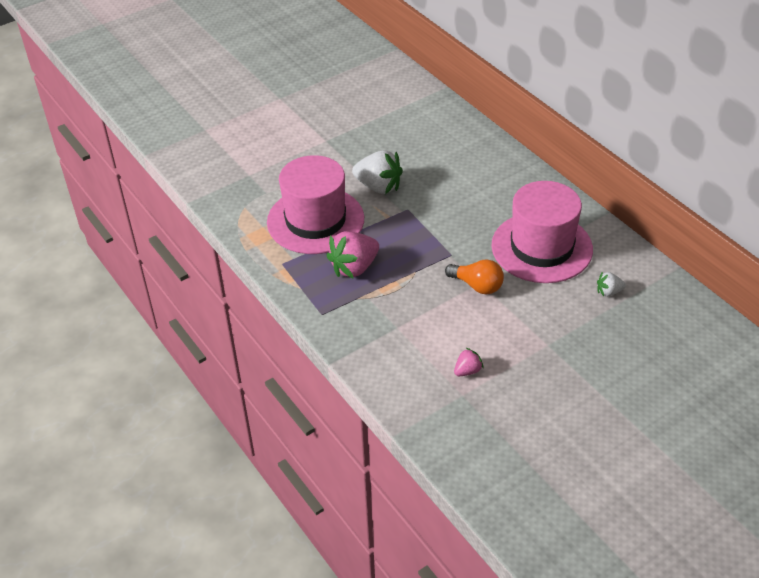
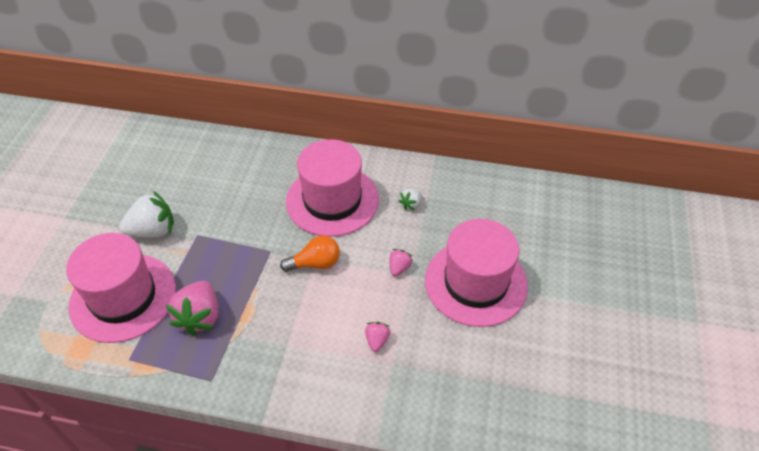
camera: 45 degrees left, 5 degrees up
none -> pink strawberry [389,249,413,276]
none -> pink hat [425,219,528,327]

